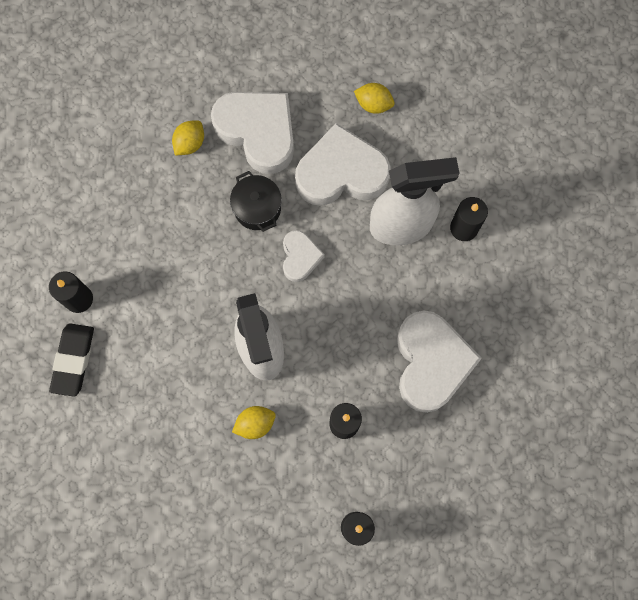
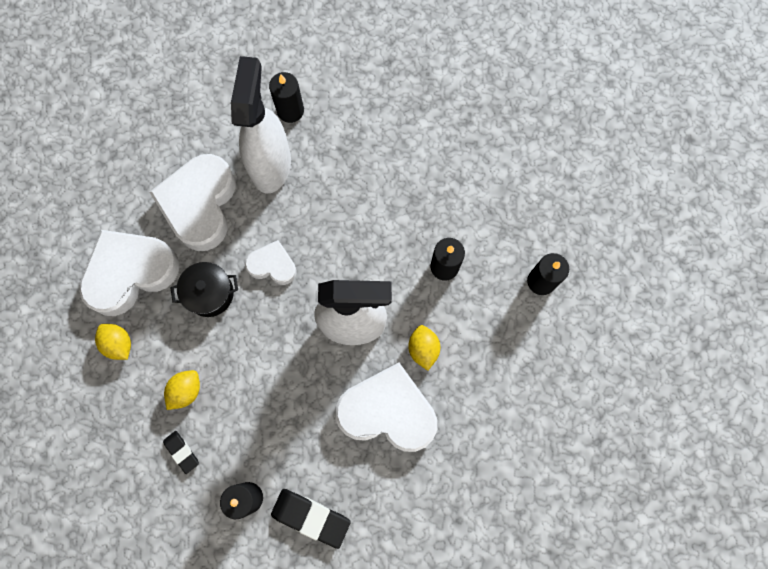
camera: 75 degrees left, 0 degrees up
yellow lemon [354,83,395,114] -> yellow lemon moved to [164,370,200,410]
white heart [397,311,482,413] -> white heart moved to [335,363,437,452]
none -> black eraser [163,431,199,474]

